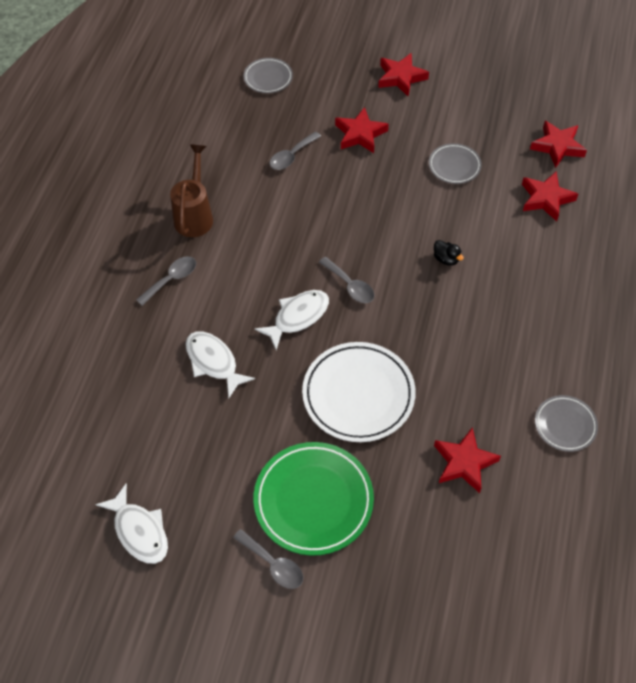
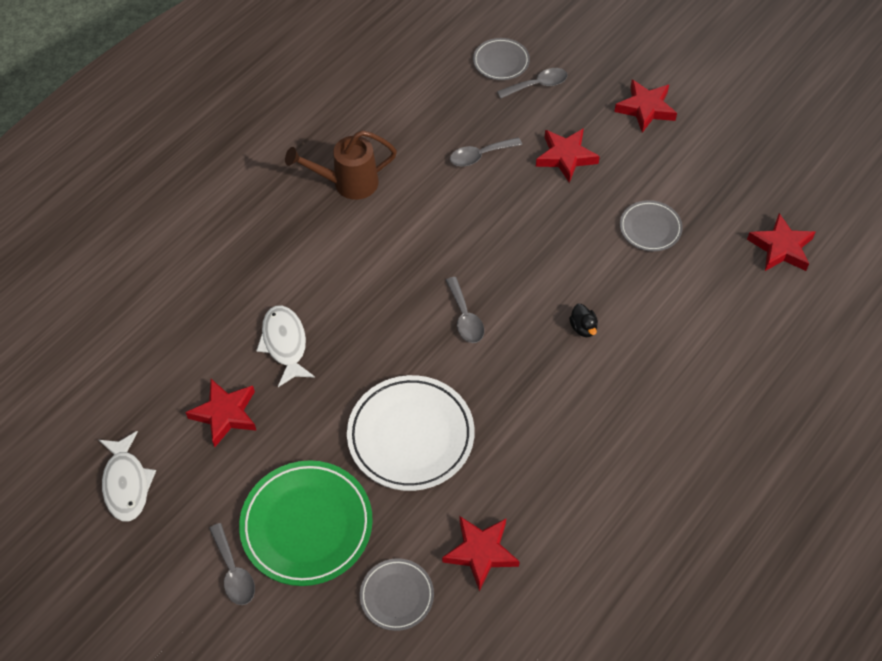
camera: 25 degrees right, 0 degrees up
grey spoon [136,256,196,306] -> grey spoon moved to [497,68,568,99]
brown watering can [170,144,213,237] -> brown watering can turned 135 degrees counterclockwise [285,130,397,200]
white fish [255,290,329,350] -> none
red star [522,172,578,221] -> red star moved to [185,379,257,447]
grey plate [535,395,598,452] -> grey plate moved to [360,558,434,631]

